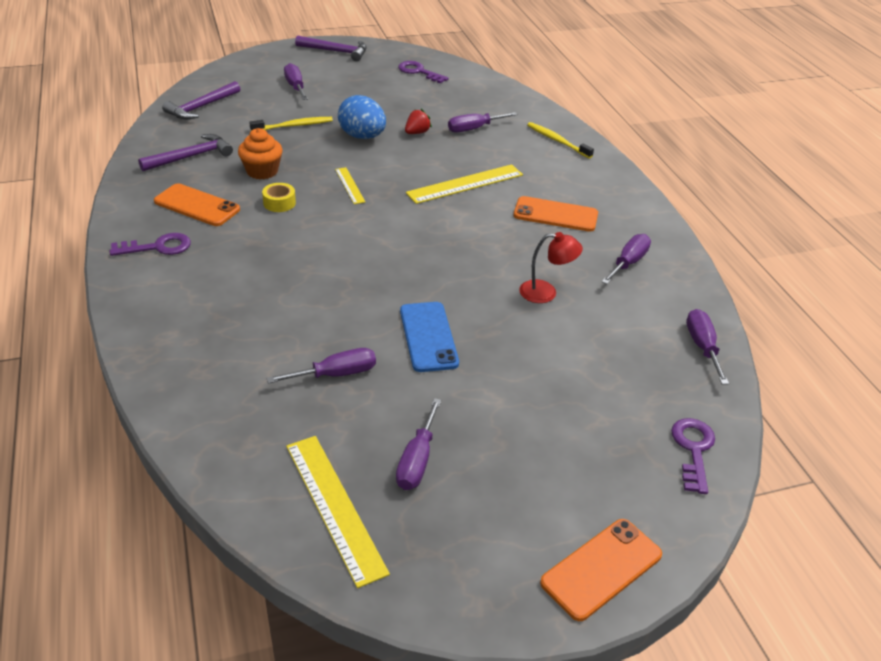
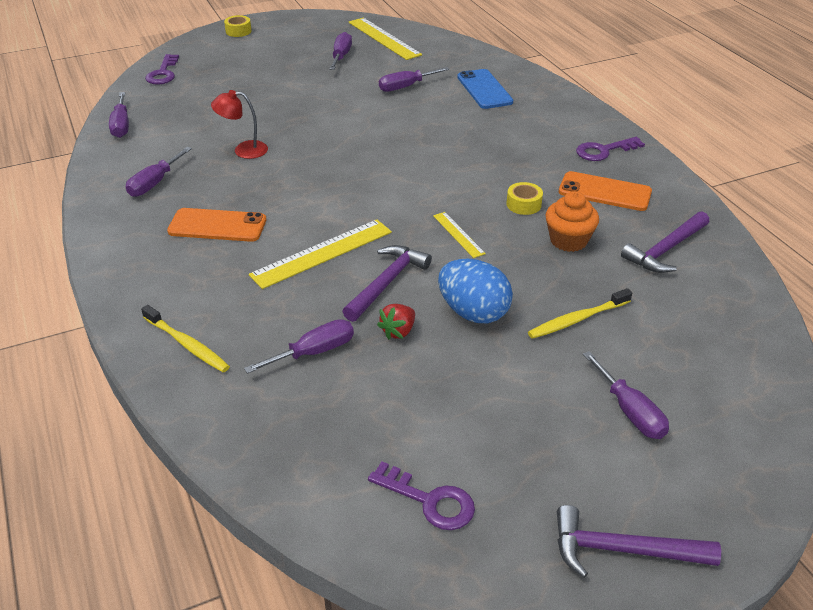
camera: 175 degrees right, 0 degrees up
purple hammer [162,81,240,119] -> purple hammer moved to [342,245,432,322]
blue phone [400,302,459,372] -> blue phone moved to [457,69,513,109]
orange phone [540,519,662,621] -> yellow tape [224,15,252,37]

